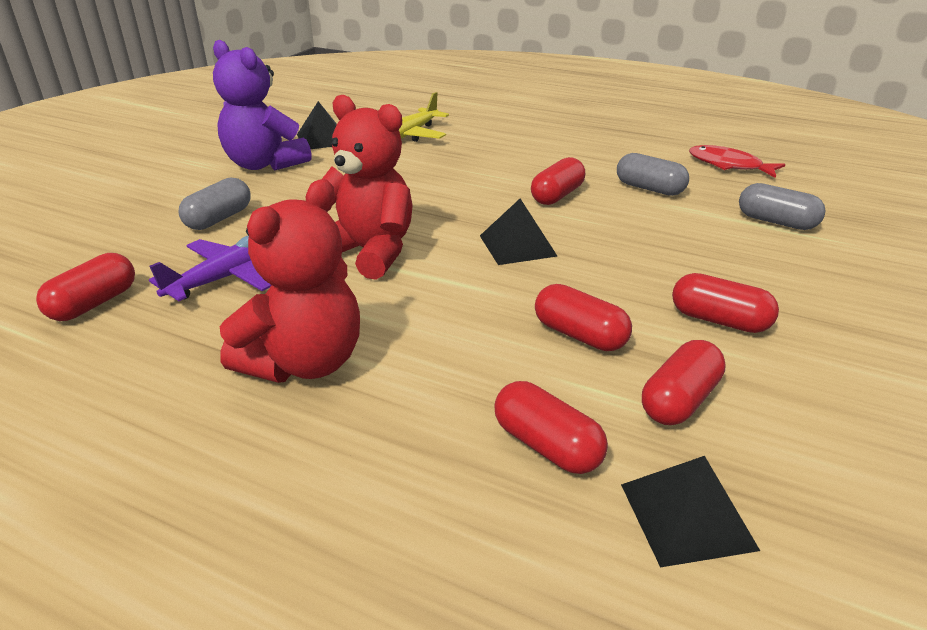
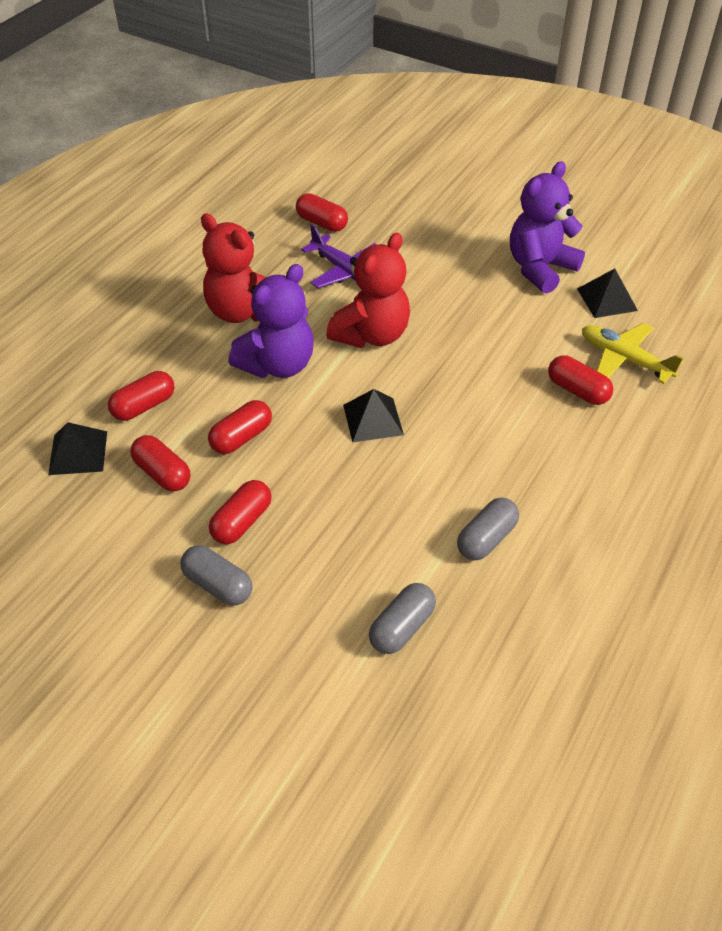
camera: 95 degrees right, 15 degrees up
grey capsule [178,177,251,230] -> grey capsule moved to [180,545,252,605]
red capsule [531,157,585,205] -> red capsule moved to [548,355,613,405]
red fish [689,145,786,178] -> none
none -> purple teddy bear [228,264,314,378]

